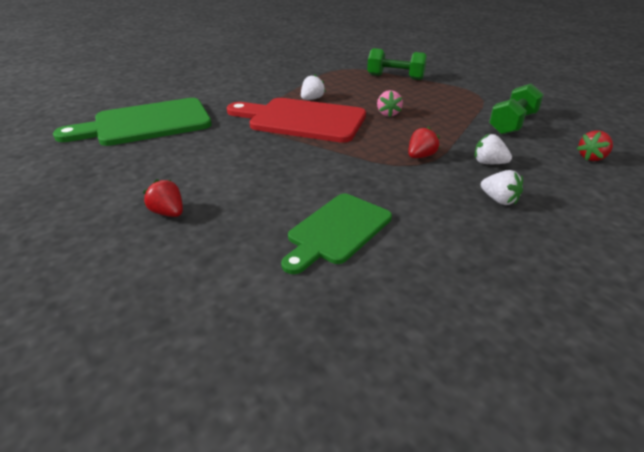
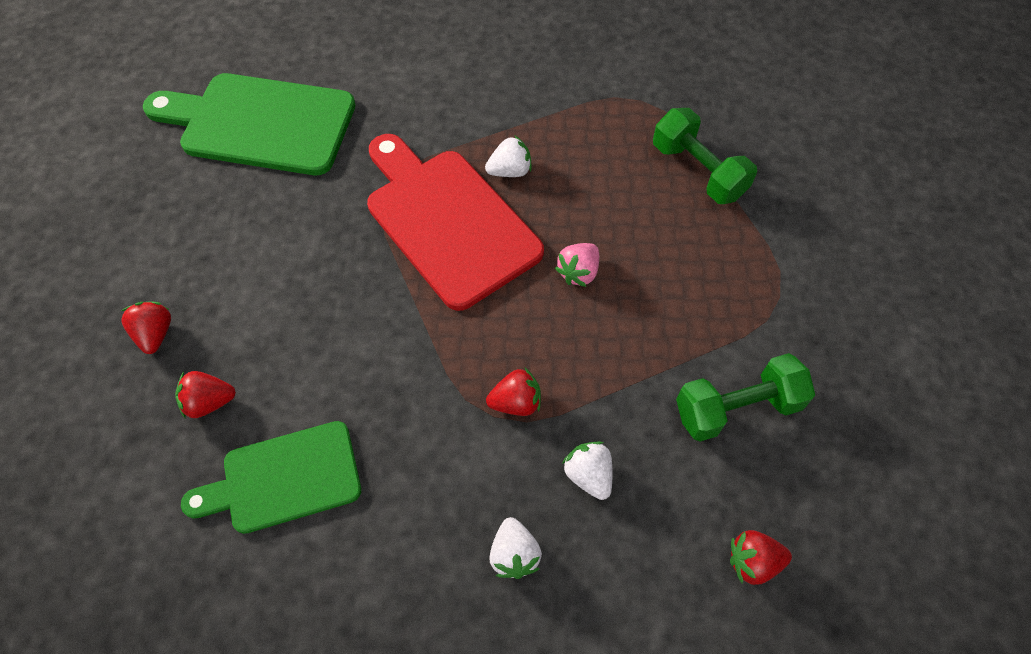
camera: 35 degrees right, 25 degrees up
none -> red strawberry [175,371,236,418]

